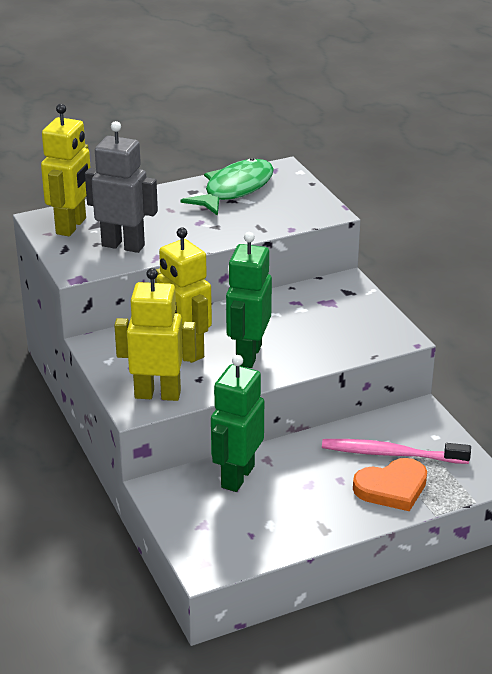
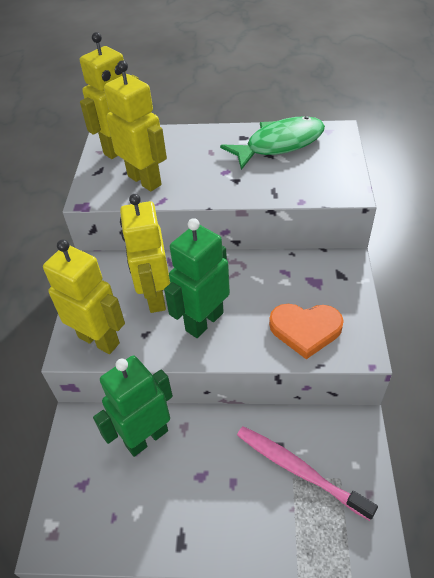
camera: 30 degrees right, 15 degrees up
grey robot [85,121,158,253] -> yellow robot [104,61,167,191]
orange heart [353,458,427,511] -> orange heart moved to [269,304,344,359]

